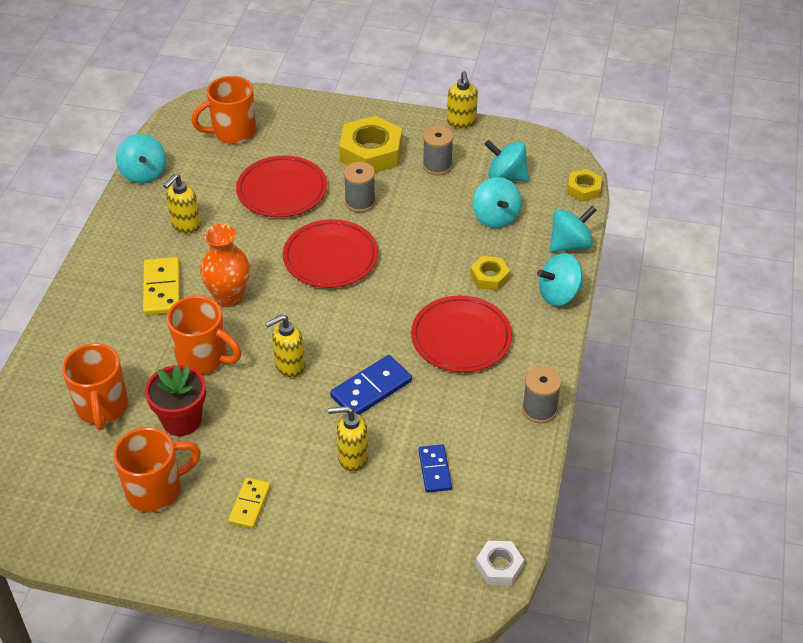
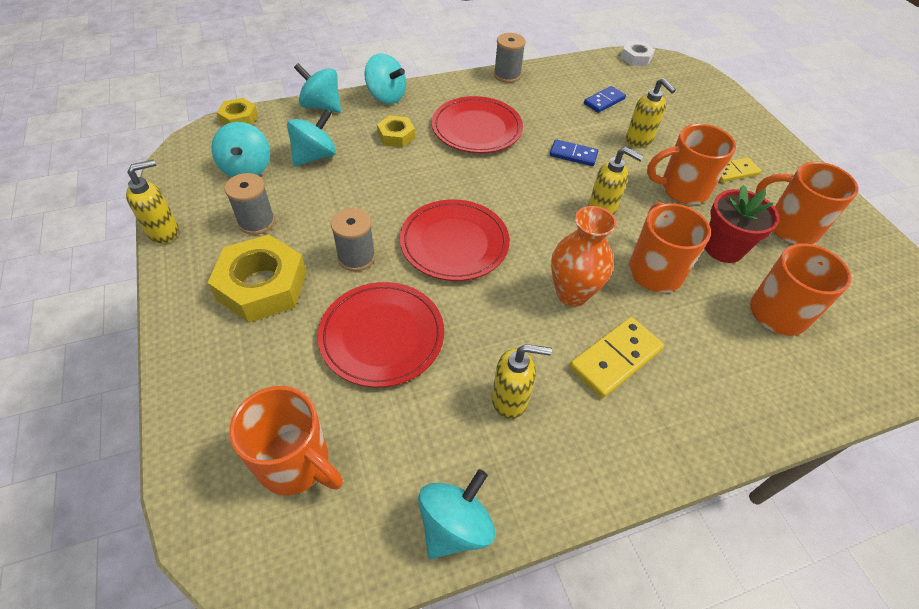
camera: 125 degrees left, 5 degrees up
blue domino [330,355,412,415] -> blue domino [550,139,598,166], size x0.66
none -> orange mug [647,124,736,204]

